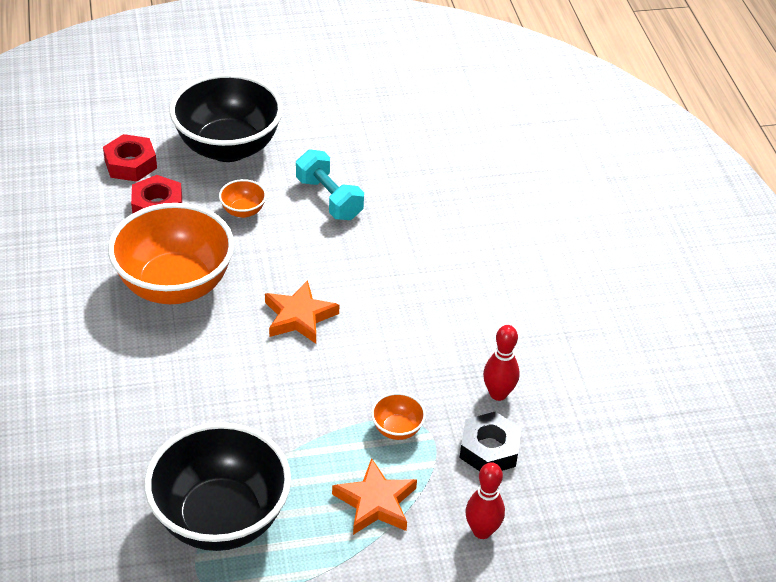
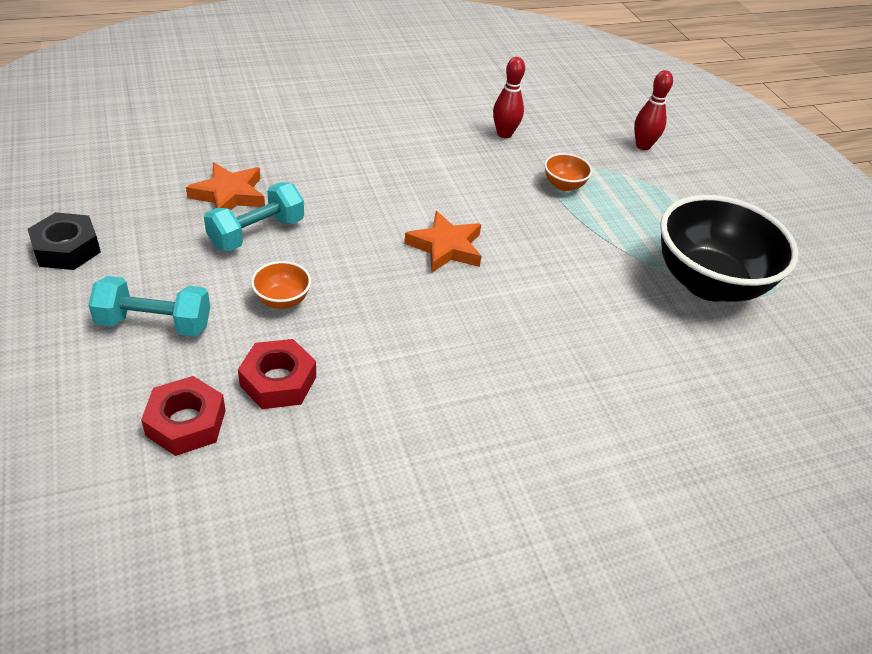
camera: 100 degrees left, 0 degrees up
orange bowl [108,203,234,304] -> none
black bowl [170,73,283,162] -> turquoise dumbbell [88,276,210,337]
orange star [332,458,417,535] -> orange star moved to [186,162,265,210]
black nut [460,412,521,471] -> black nut moved to [28,212,101,270]

